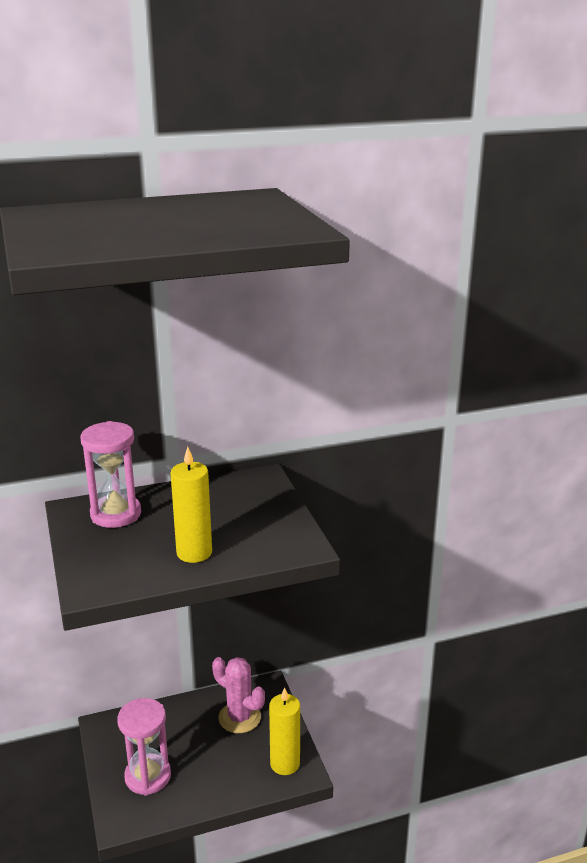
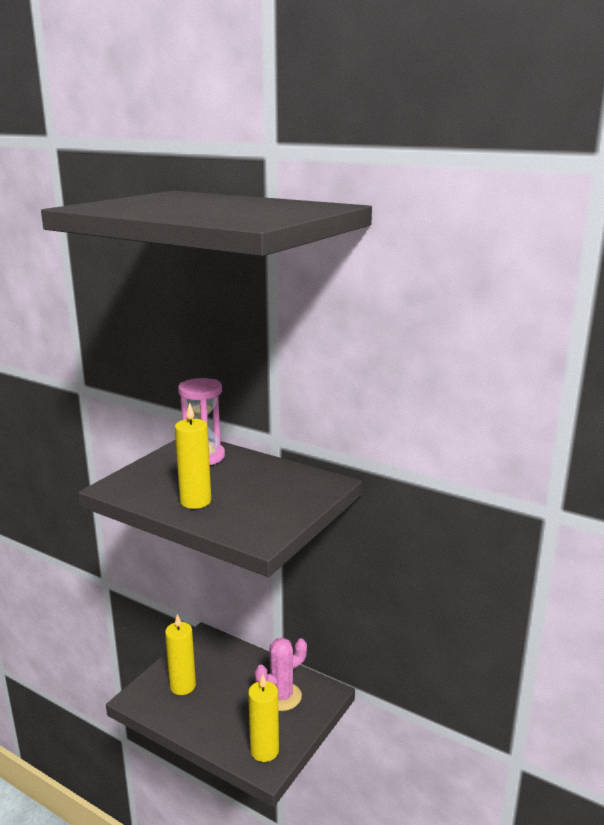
camera: 50 degrees right, 5 degrees down
pink hourglass [117,698,171,796] -> yellow candle [165,614,196,695]
pink cactus [212,657,265,733] -> pink cactus turned 60 degrees clockwise [255,638,307,711]

